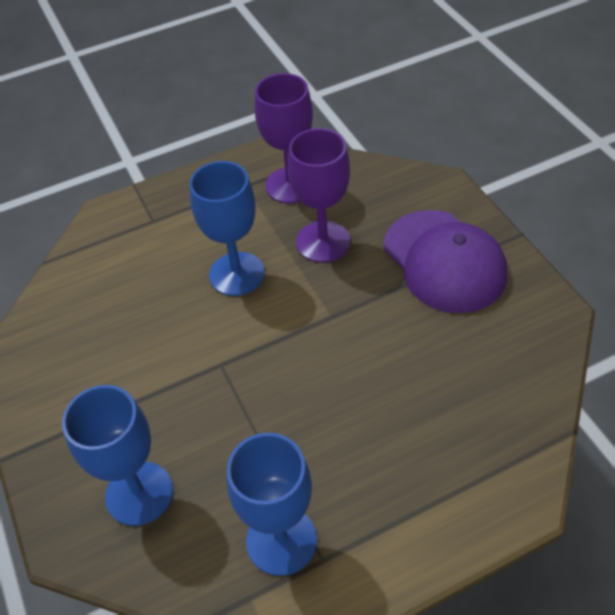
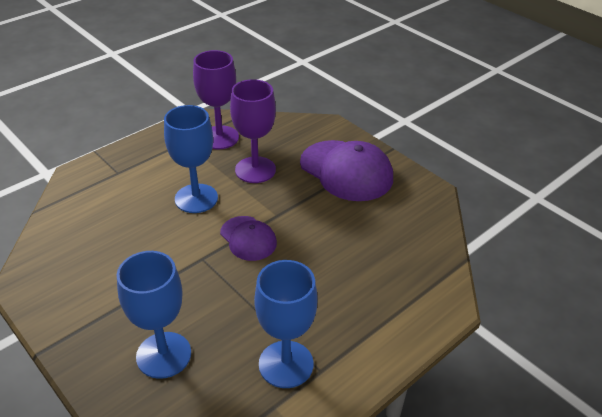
camera: 20 degrees left, 10 degrees down
none -> purple cap [220,216,277,261]

